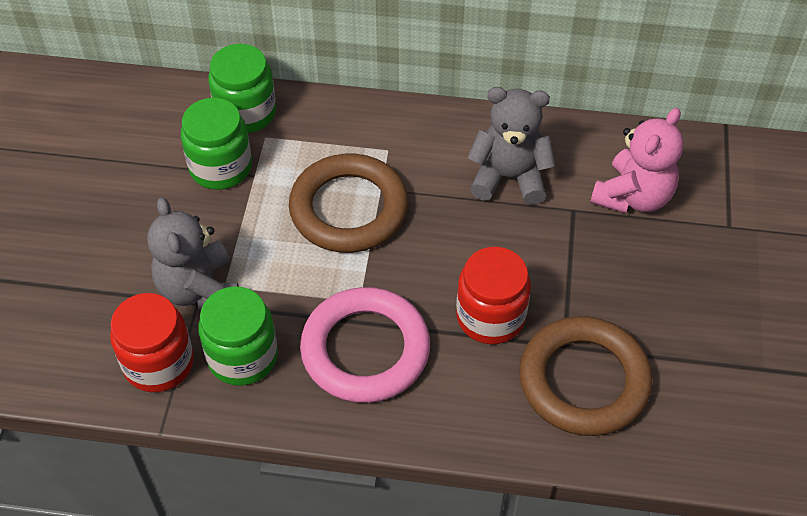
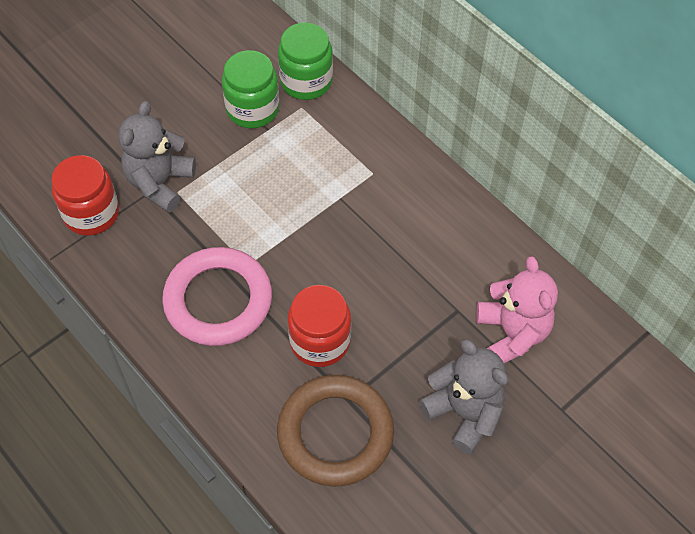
camera: 40 degrees right, 5 degrees up
green jar [198,286,278,386] -> none
brown ring [289,154,408,253] -> none
grey teddy bear [467,87,556,205] -> grey teddy bear moved to [419,339,509,454]
pink teddy bear [590,108,683,213] -> pink teddy bear turned 90 degrees counterclockwise [476,256,558,363]

